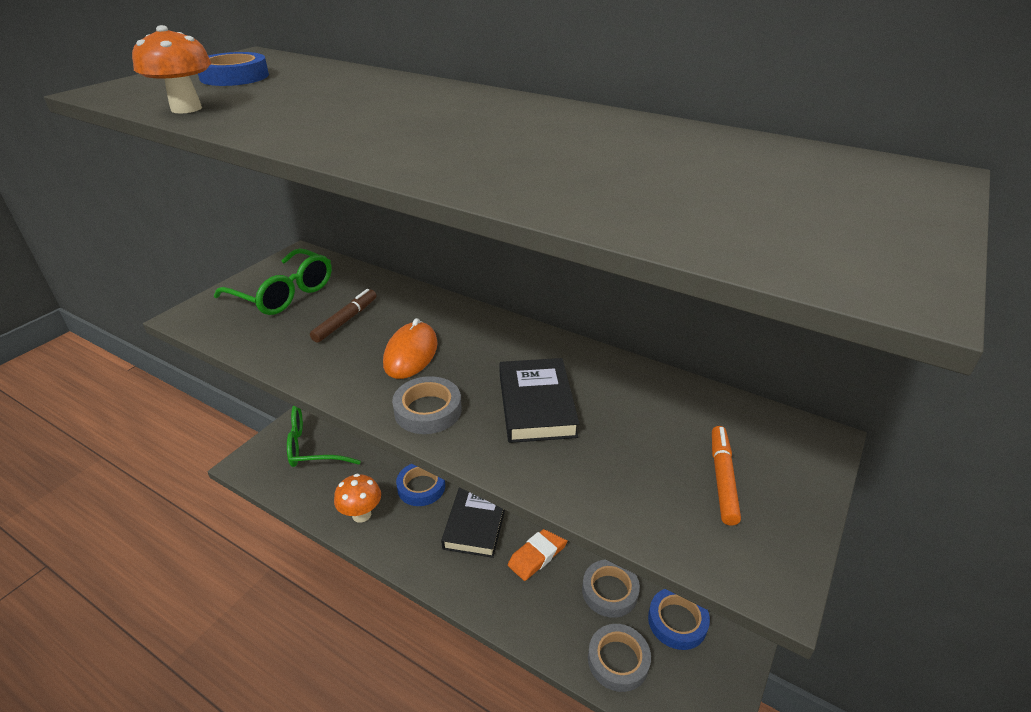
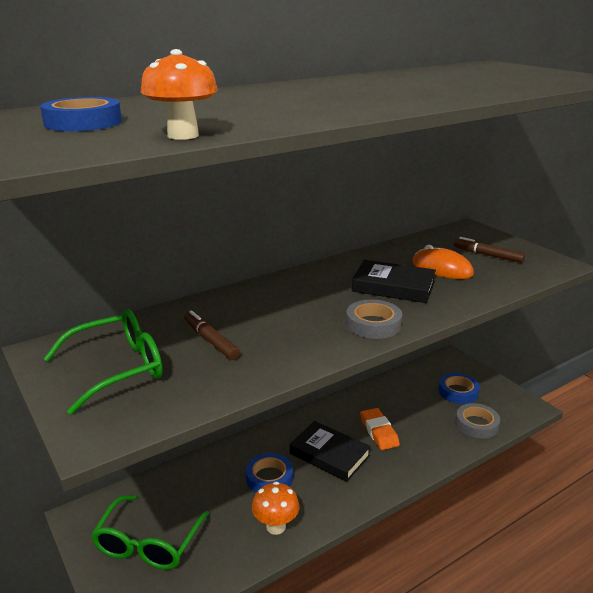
camera: 65 degrees left, 10 degrees down
orange mouse [383,318,438,379] -> orange mouse moved to [412,245,474,279]
grey tape [582,559,640,618] -> none
orange marker [712,426,741,525] -> brown marker [453,237,525,263]

